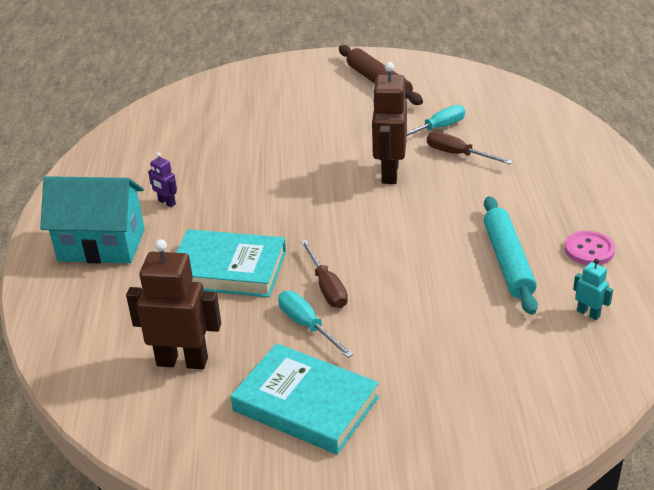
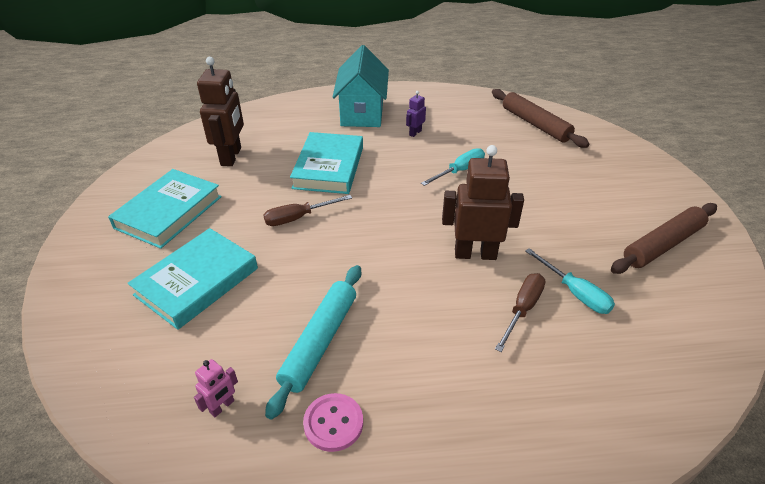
camera: 85 degrees right, 5 degrees up
turquoise screwdriver [278,291,353,358] -> turquoise screwdriver moved to [421,148,485,186]
turquoise rolling pin [484,196,538,315] -> turquoise rolling pin turned 60 degrees counterclockwise [265,265,361,420]
turquoise robot [573,259,613,320] -> pink robot [194,359,238,417]
none -> turquoise book [127,228,258,330]
none -> brown rolling pin [492,89,589,148]

